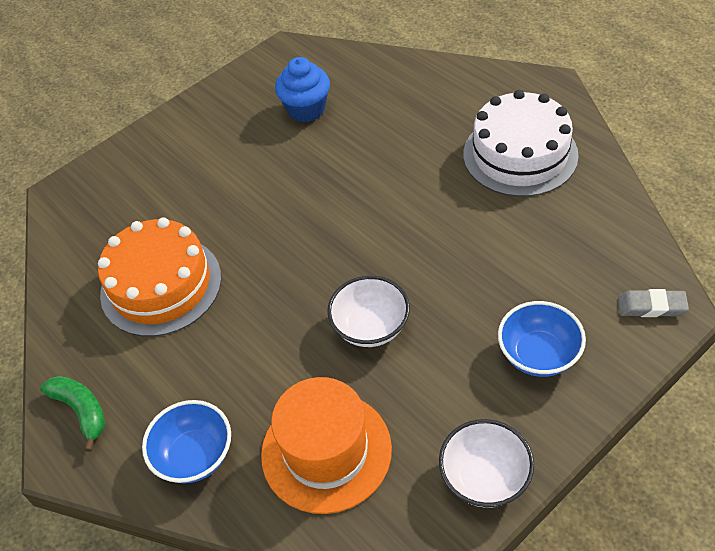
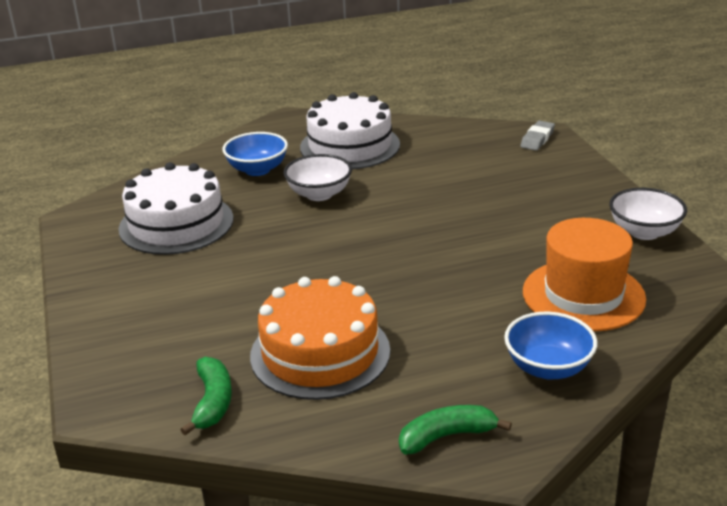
camera: 70 degrees left, 20 degrees down
blue cupcake [275,57,330,122] -> white cake [119,162,234,255]
white bowl [327,276,410,347] -> white bowl moved to [284,154,352,201]
blue bowl [498,301,586,377] -> blue bowl moved to [222,132,288,176]
none -> green banana [180,357,232,435]

